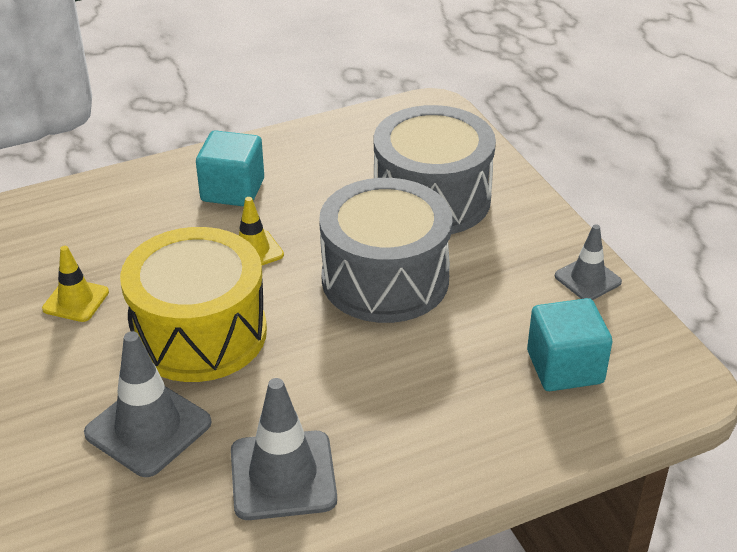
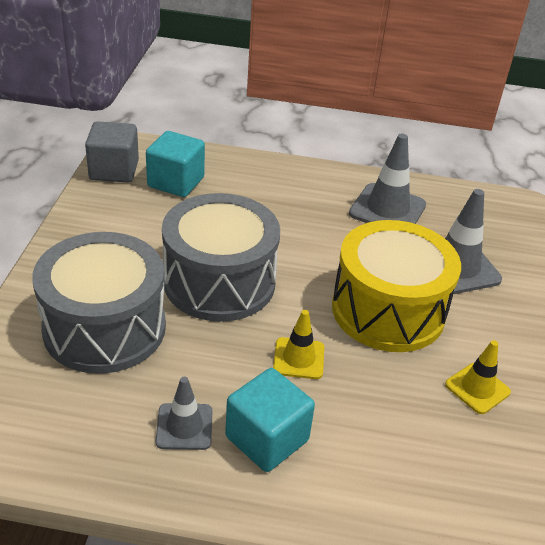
camera: 150 degrees left, 0 degrees up
grey traffic cone [555,224,622,300] -> grey traffic cone moved to [156,377,213,450]
none -> grey cube [85,121,139,183]

